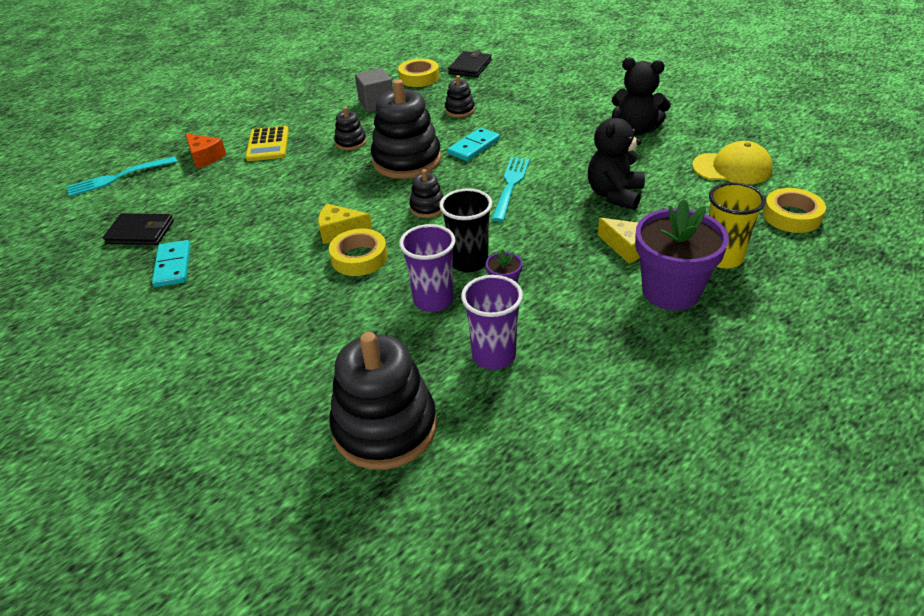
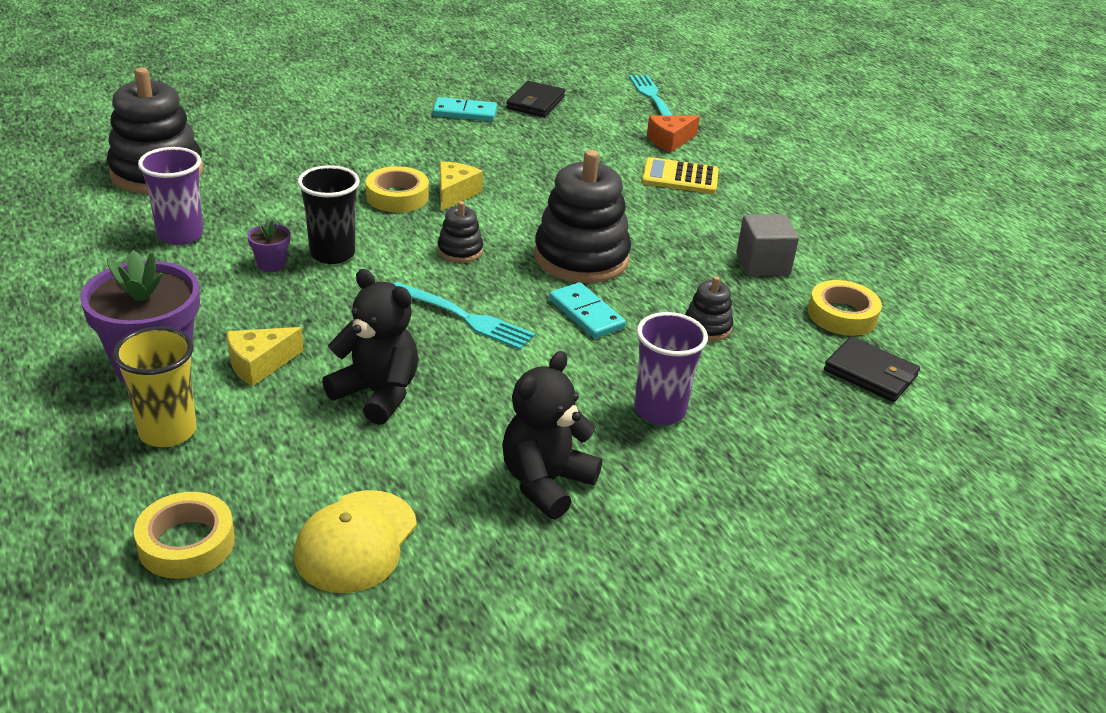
camera: 100 degrees right, 5 degrees down
black stacking toy [334,107,366,150] -> none
purple cup [399,224,456,312] -> purple cup moved to [634,312,708,425]

